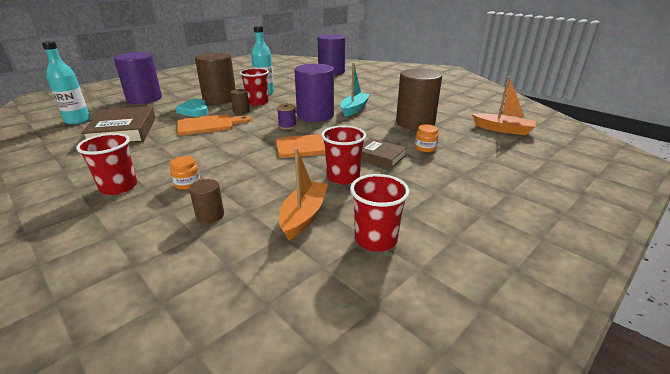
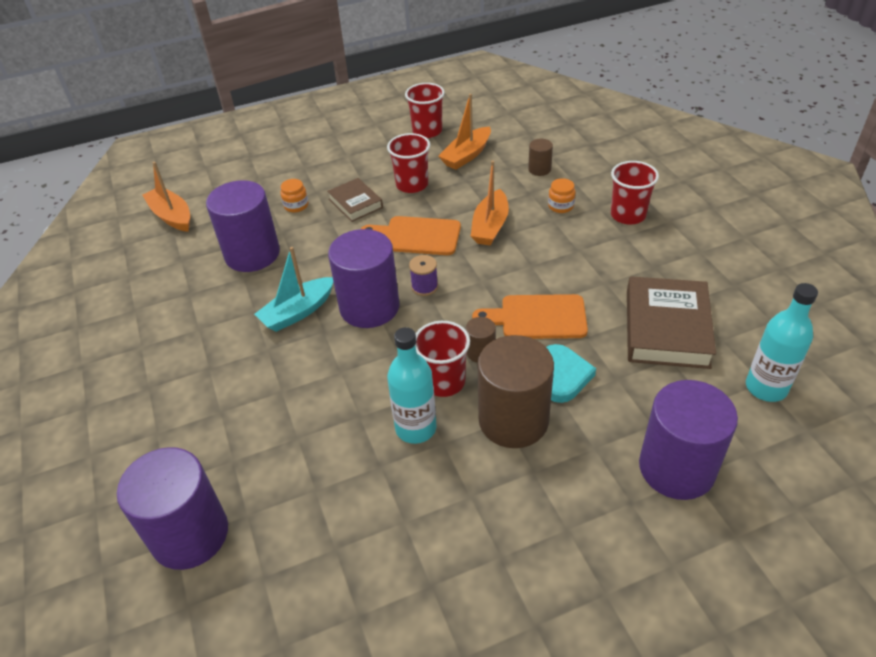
camera: 155 degrees left, 15 degrees up
brown cylinder [396,69,442,130] -> purple cylinder [206,180,280,272]
none -> orange boat [471,161,509,246]

